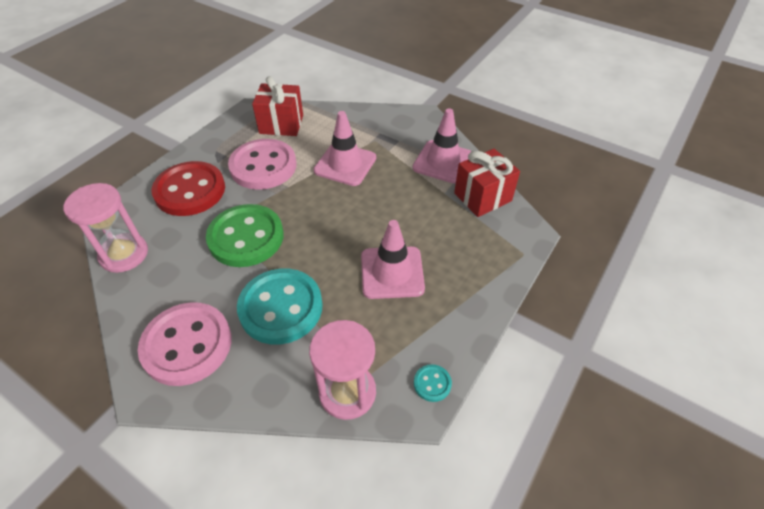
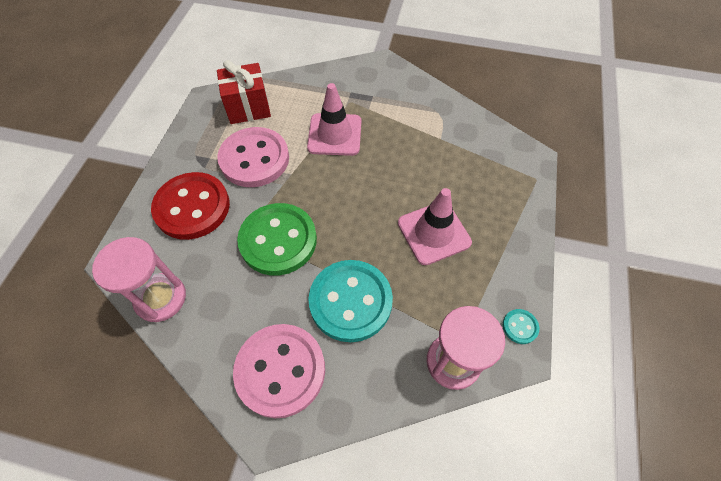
camera: 20 degrees left, 10 degrees up
pink traffic cone [413,109,471,184] -> none
red gift [454,149,520,217] -> none

